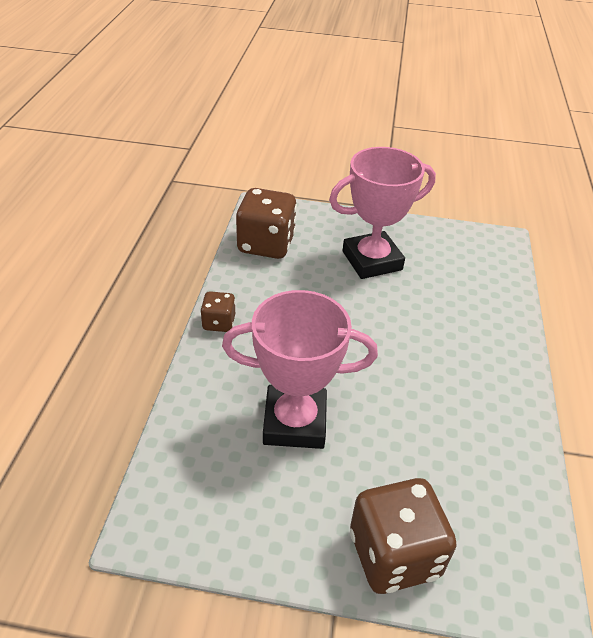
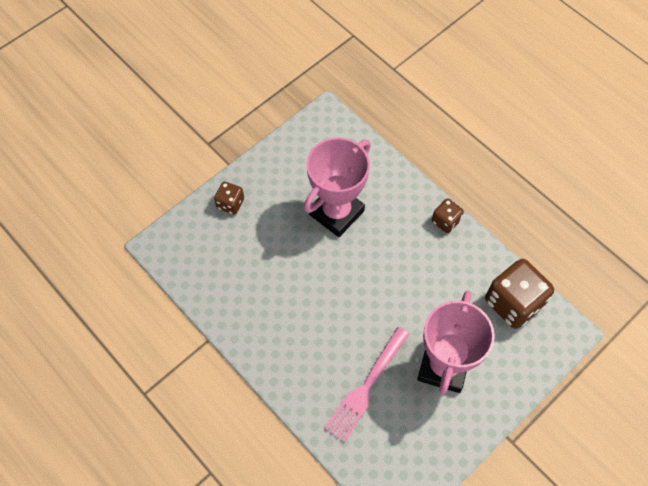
camera: 130 degrees right, 20 degrees up
brown dice [350,478,457,594] -> brown dice [214,182,244,214], size x0.52
none -> pink fork [325,327,409,442]

